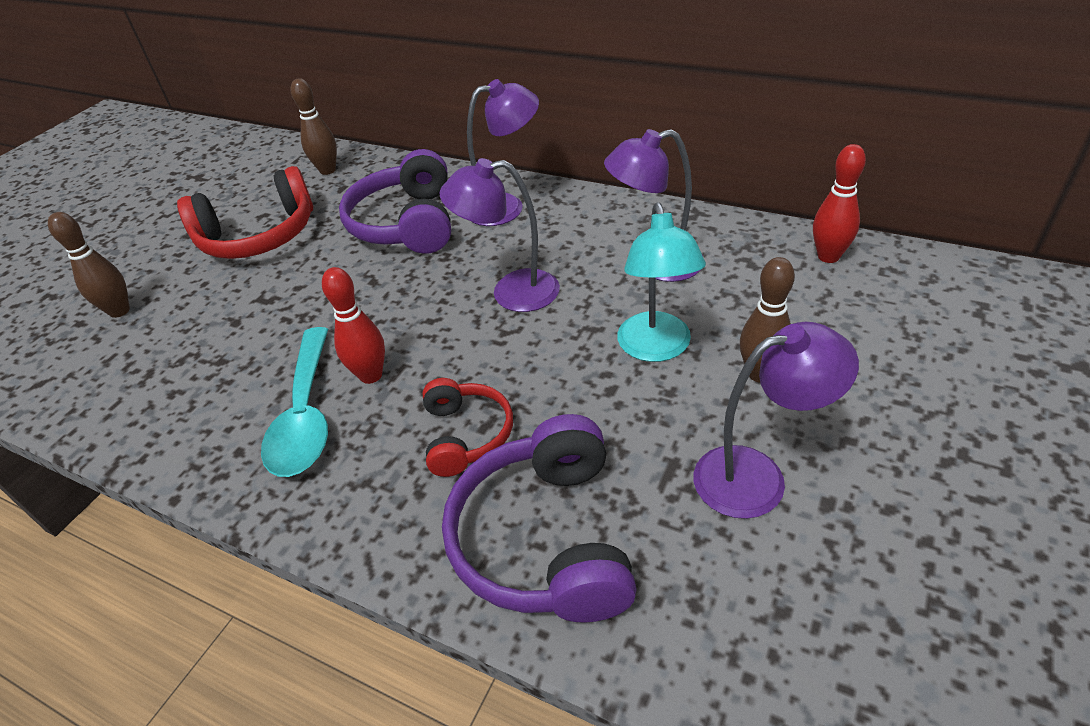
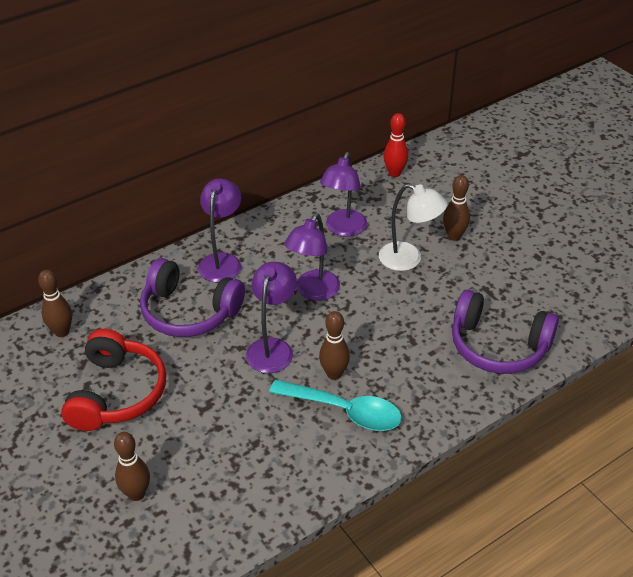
camera: 65 degrees left, 0 degrees up
red bowling pin [322,267,385,384] -> brown bowling pin [319,311,350,380]
red headphones [423,378,513,477] -> none
turquoise lamp [617,202,706,362] -> white lamp [379,184,447,271]
purple lamp [693,322,859,519] -> purple lamp moved to [246,262,297,373]

